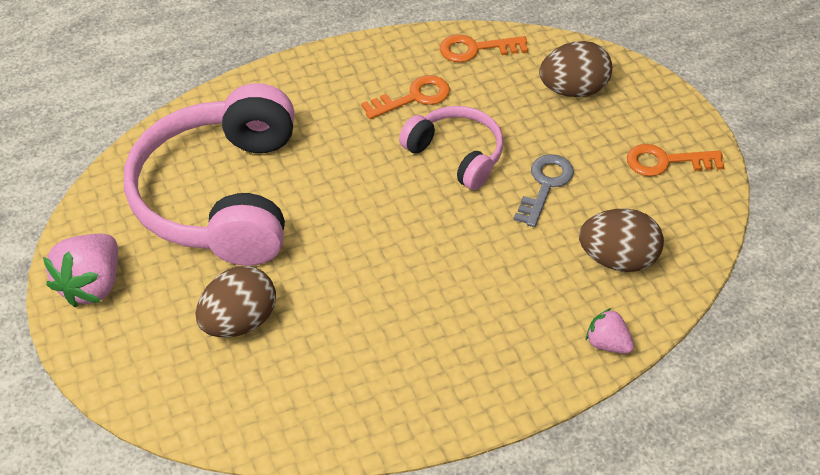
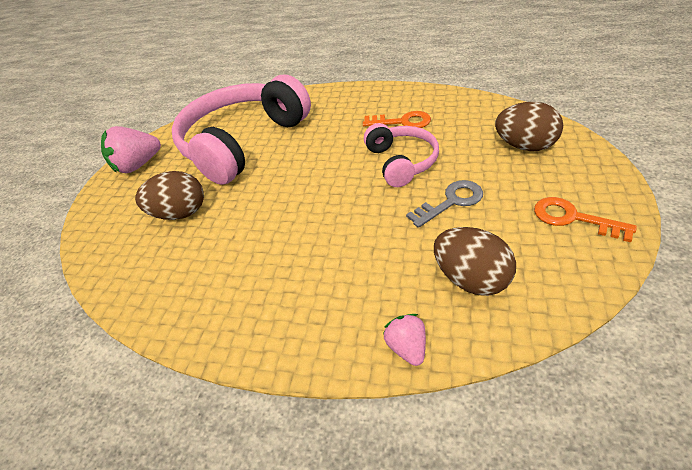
camera: 40 degrees right, 5 degrees down
orange key [440,34,528,62] -> none

